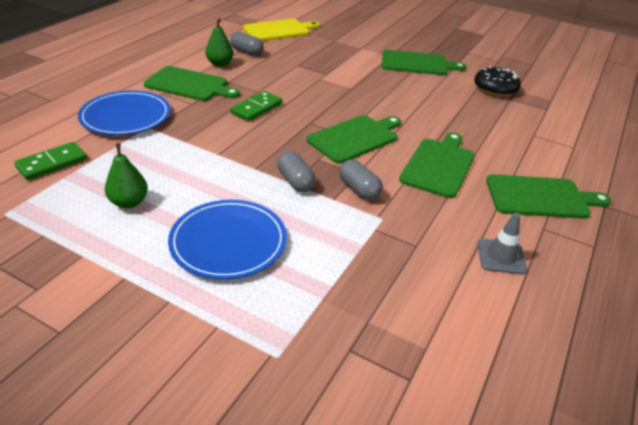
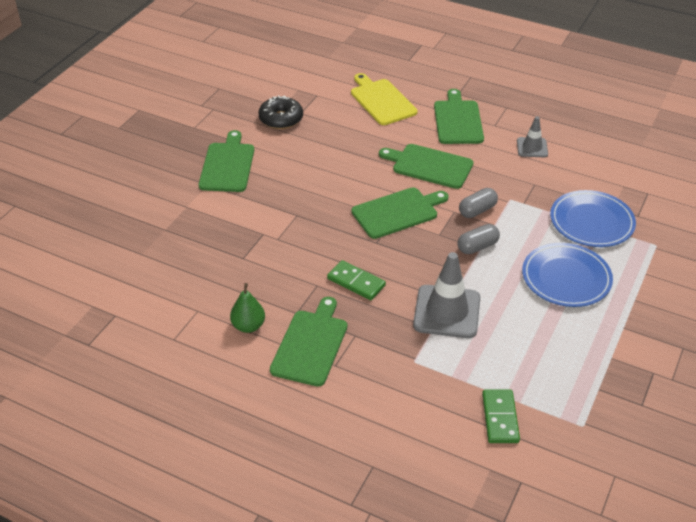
camera: 90 degrees left, 5 degrees up
green domino [14,142,87,180] -> green domino turned 45 degrees clockwise [482,390,520,443]
blue plate [78,90,171,135] -> blue plate moved to [550,190,636,247]
green pear [105,143,148,208] -> none
grey capsule [230,32,264,56] -> none
yellow cutting board [243,19,320,41] -> yellow cutting board moved to [351,73,418,125]
green cutting board [307,115,401,163] -> green cutting board turned 105 degrees clockwise [352,187,449,239]
none -> grey traffic cone [413,252,480,338]

